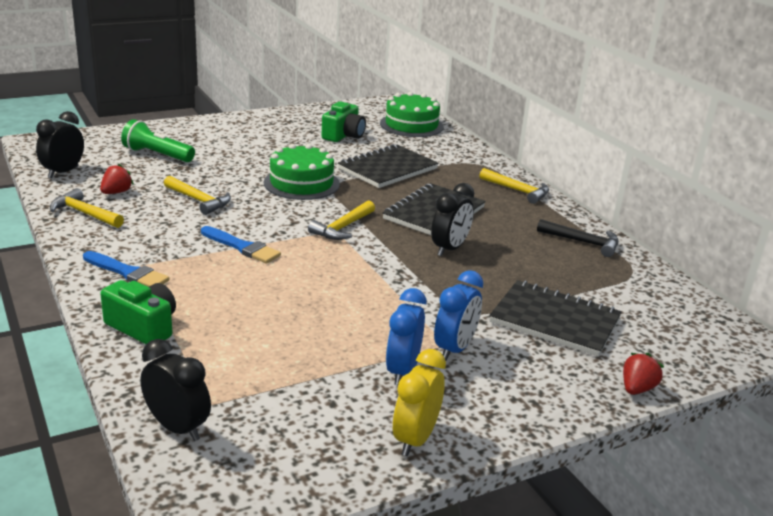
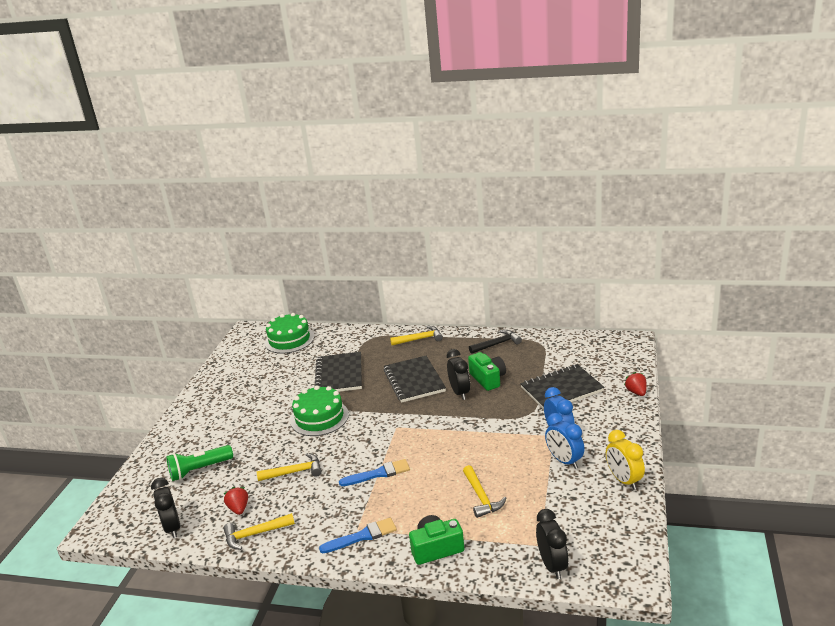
camera: 45 degrees left, 0 degrees up
black clock [140,339,211,441] -> black clock turned 90 degrees clockwise [536,509,569,579]
yellow hammer [308,200,375,240] -> yellow hammer moved to [463,465,506,518]
green camera [322,101,366,142] -> green camera moved to [468,352,506,391]

